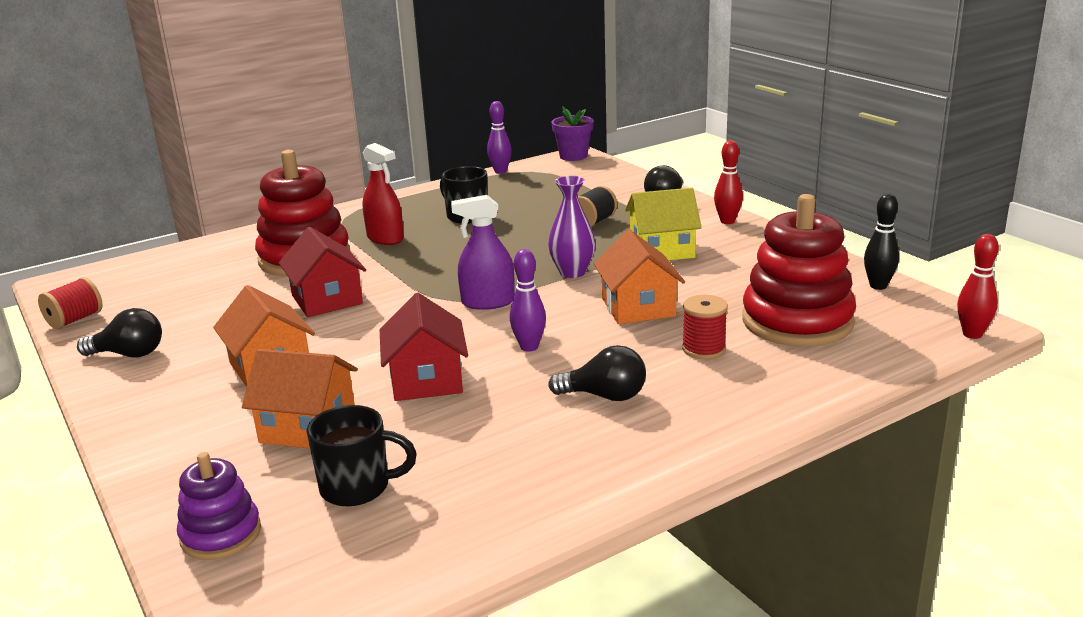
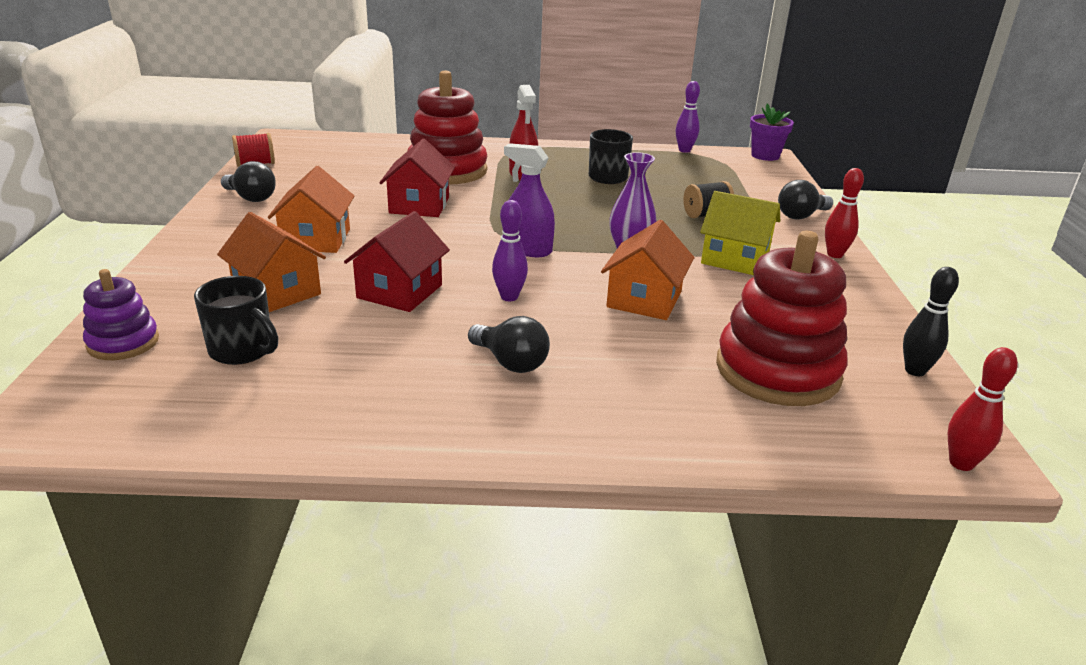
camera: 30 degrees right, 5 degrees up
red spool [682,295,728,360] -> none

